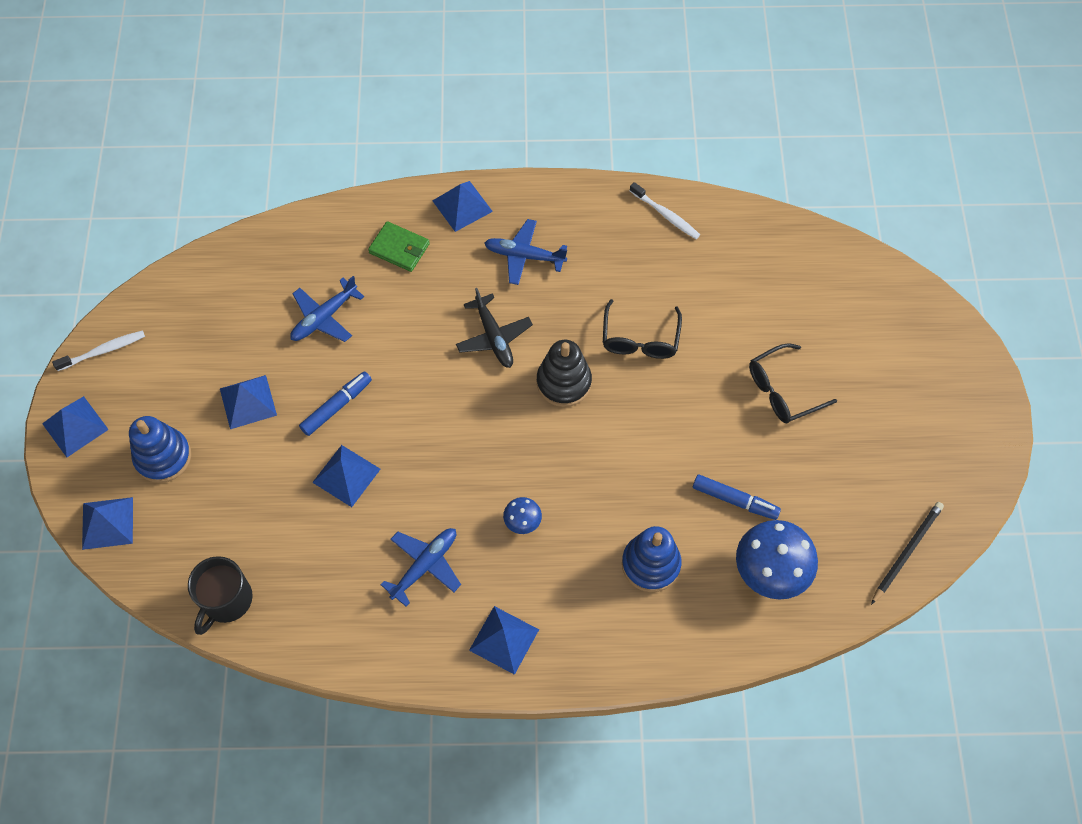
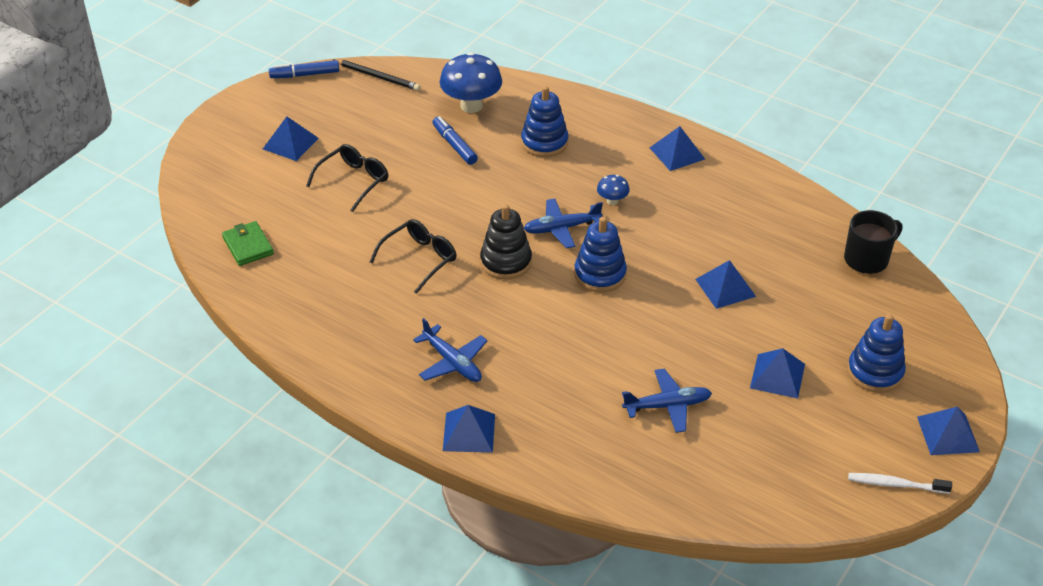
camera: 145 degrees left, 20 degrees down
blue pyramid [82,497,133,550] -> blue pyramid moved to [263,117,319,161]
blue marker [299,371,372,436] -> blue marker moved to [269,60,339,78]
green wallet [368,221,430,272] -> green wallet moved to [222,221,274,266]
blue plane [381,528,461,607] -> blue plane moved to [524,198,603,249]
black plane [456,288,533,368] -> none
white toothbrush [630,182,700,239] -> none
black glasses [749,343,837,423] -> black glasses turned 60 degrees counterclockwise [306,144,388,212]
black pencil [871,502,944,605] -> black pencil turned 135 degrees counterclockwise [332,59,420,91]
none -> blue stacking toy [574,217,627,292]

